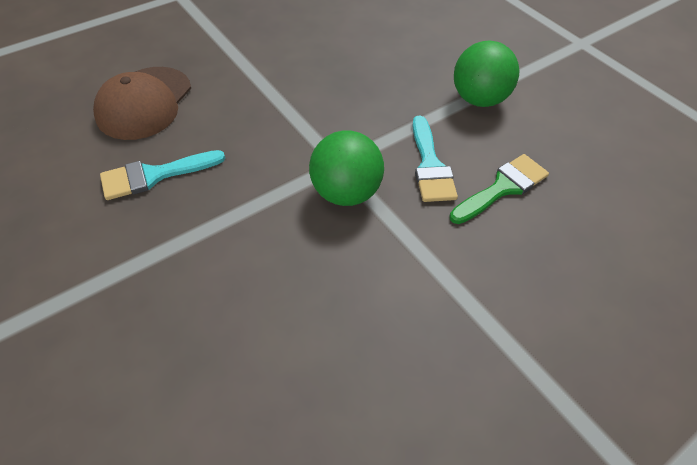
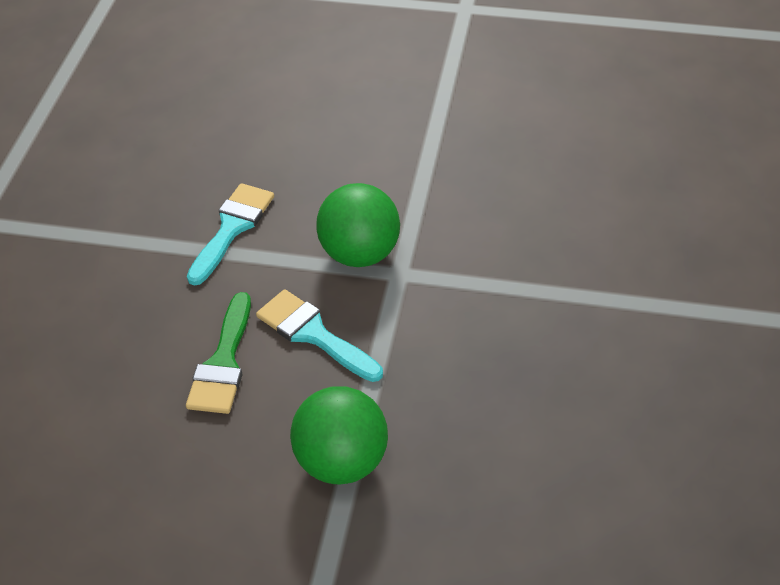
camera: 140 degrees right, 5 degrees down
brown cap [93,67,191,140] -> none
turquoise brush [100,150,225,200] -> turquoise brush moved to [187,183,274,286]

